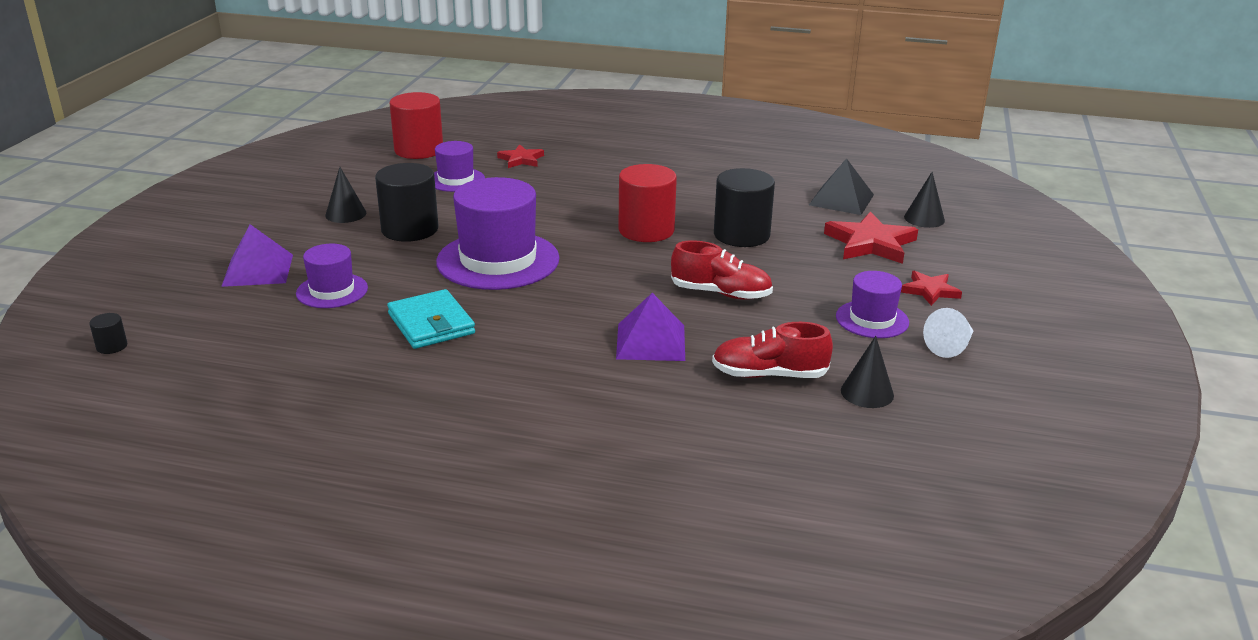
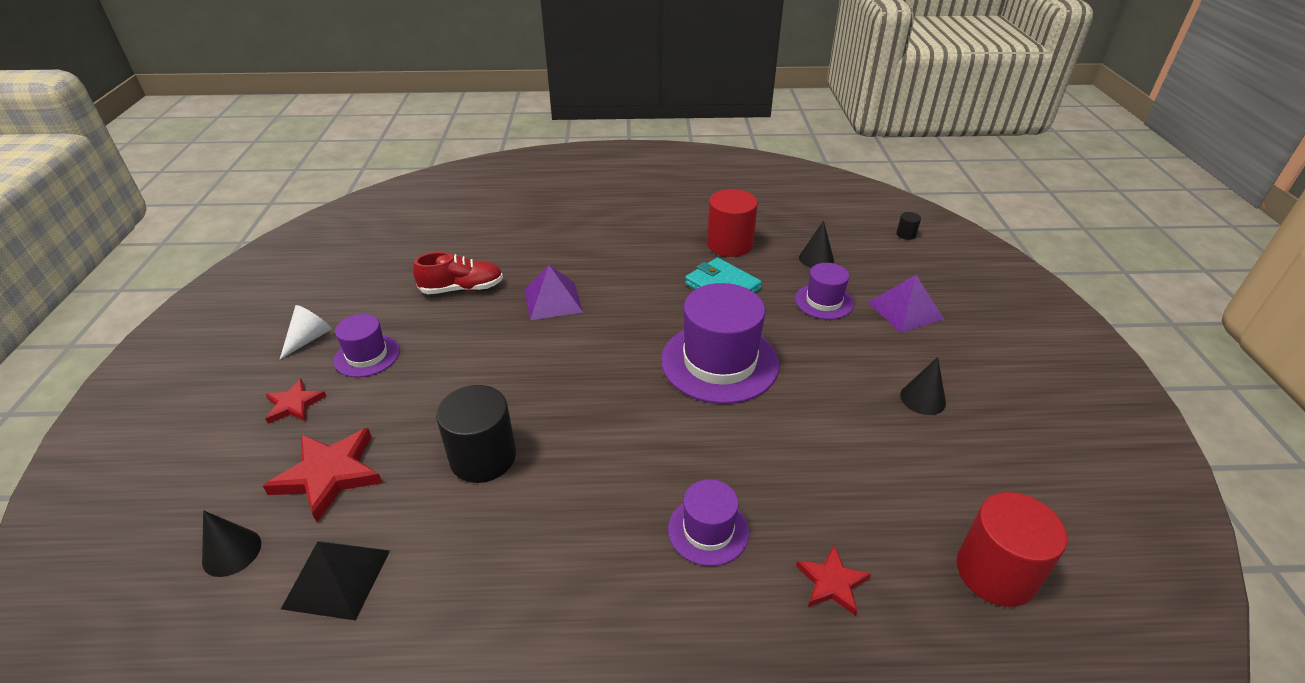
camera: 165 degrees right, 10 degrees up
black cylinder [375,163,439,242] -> none
purple hat [434,141,485,192] -> purple hat moved to [668,479,749,566]
red cylinder [619,164,677,242] -> red cylinder moved to [707,189,758,257]
red shoe [671,240,773,300] -> none
black cone [841,336,894,408] -> black cone moved to [799,220,834,268]

